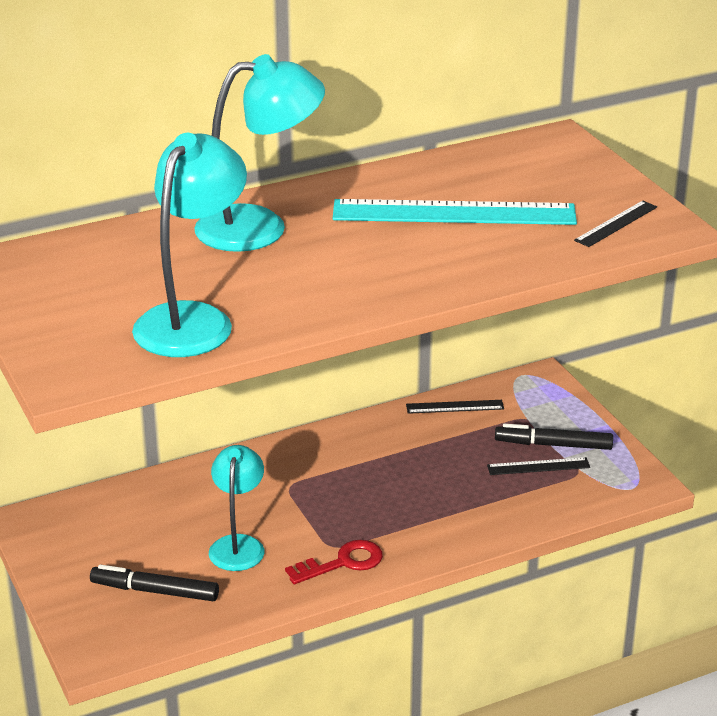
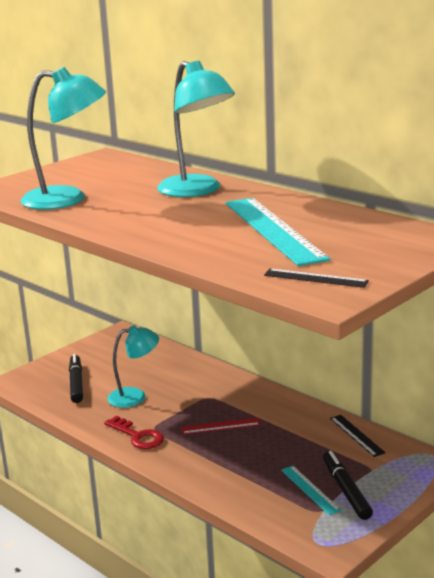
camera: 70 degrees right, 10 degrees down
black ruler [487,457,590,475] -> turquoise ruler [281,466,342,515]
none -> red ruler [181,418,261,434]

